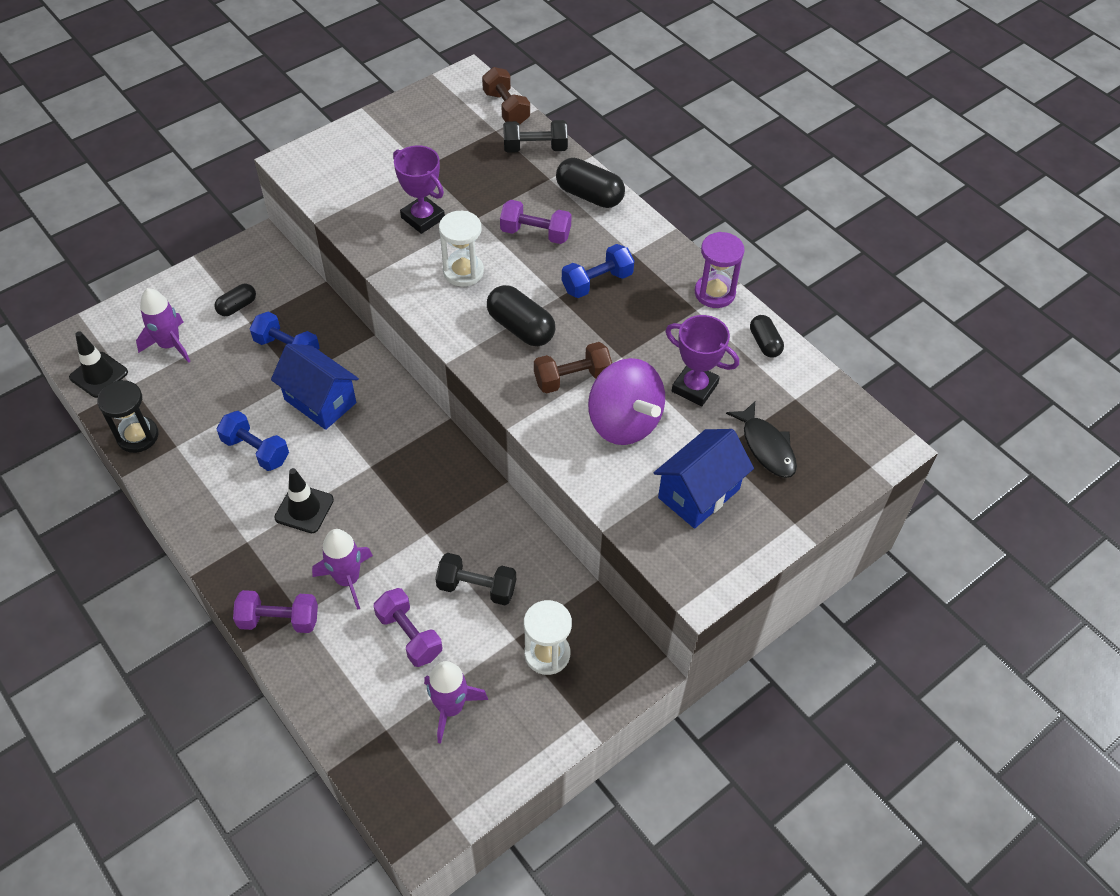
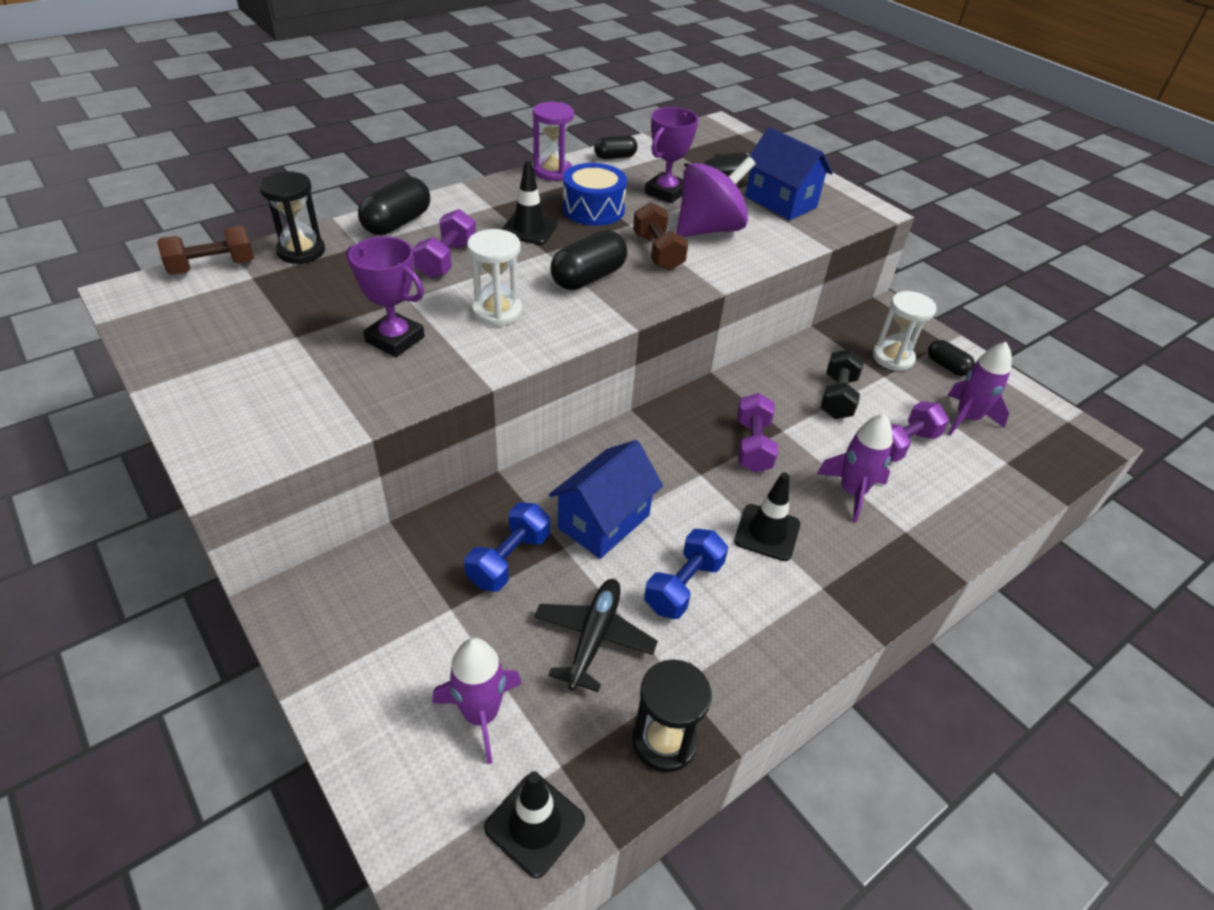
camera: 90 degrees left, 10 degrees down
black capsule [214,284,256,316] -> black capsule moved to [928,340,975,376]
purple dumbbell [233,590,318,633] -> purple dumbbell moved to [737,393,778,473]
purple trophy [393,145,445,234] -> purple trophy turned 75 degrees clockwise [346,236,425,357]
black dumbbell [503,120,568,153] -> black hourglass [259,172,325,264]
blue dumbbell [562,244,634,298] -> black traffic cone [501,161,558,245]
none -> black plane [534,579,658,692]
none -> blue drum [563,163,627,226]

